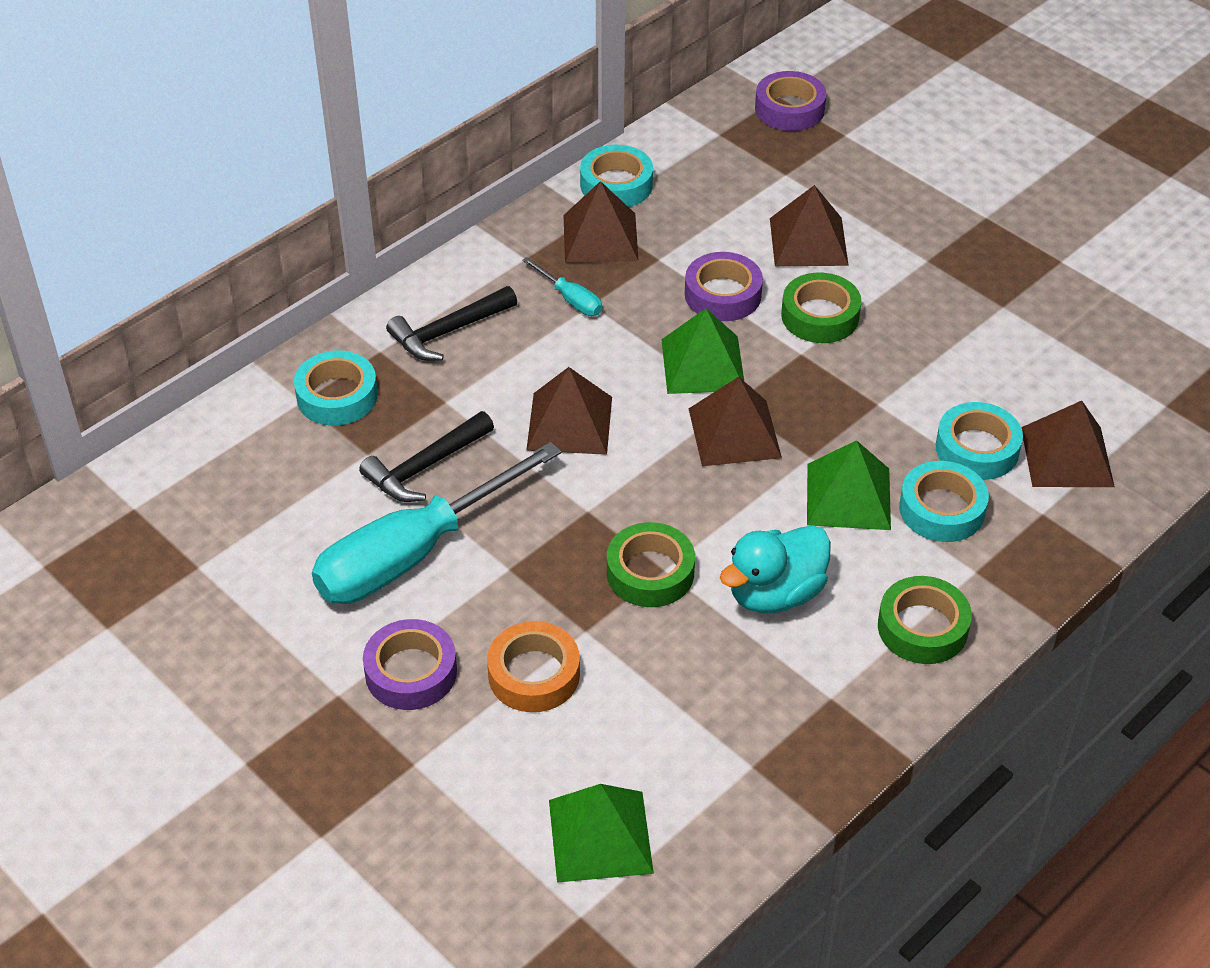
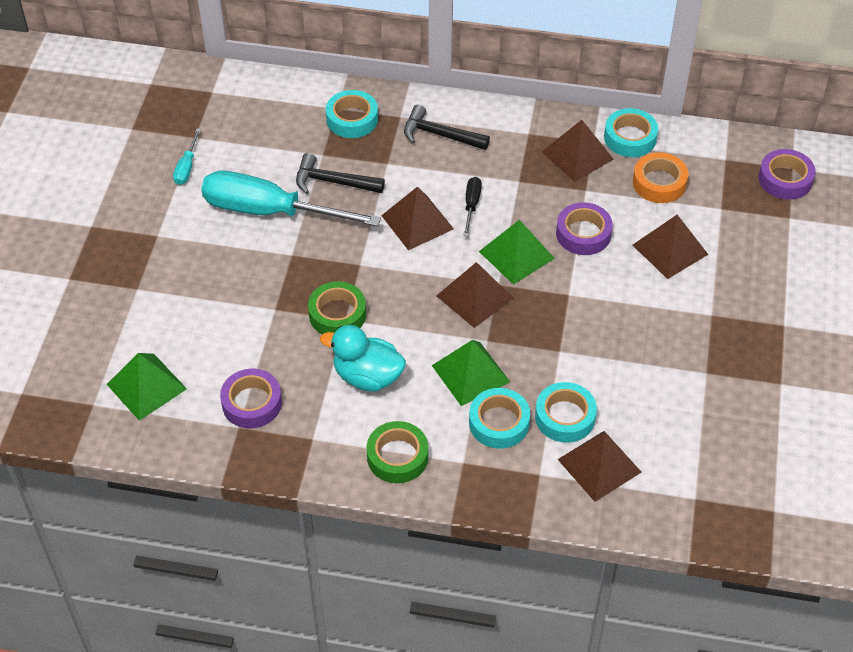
camera: 55 degrees right, 5 degrees up
purple tape [363,619,457,710] -> purple tape moved to [220,369,282,428]
orange tape [487,621,580,712] -> orange tape moved to [633,152,688,203]
turquoise screwdriver [522,257,602,316] -> turquoise screwdriver moved to [173,129,201,185]
green tape [781,273,862,343] -> none
none -> black screwdriver [463,177,482,237]

